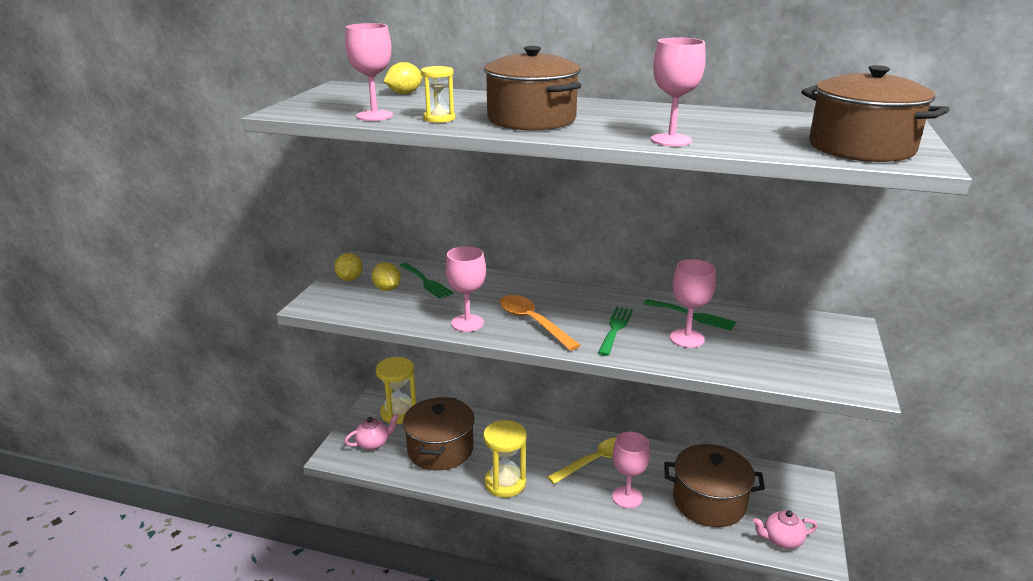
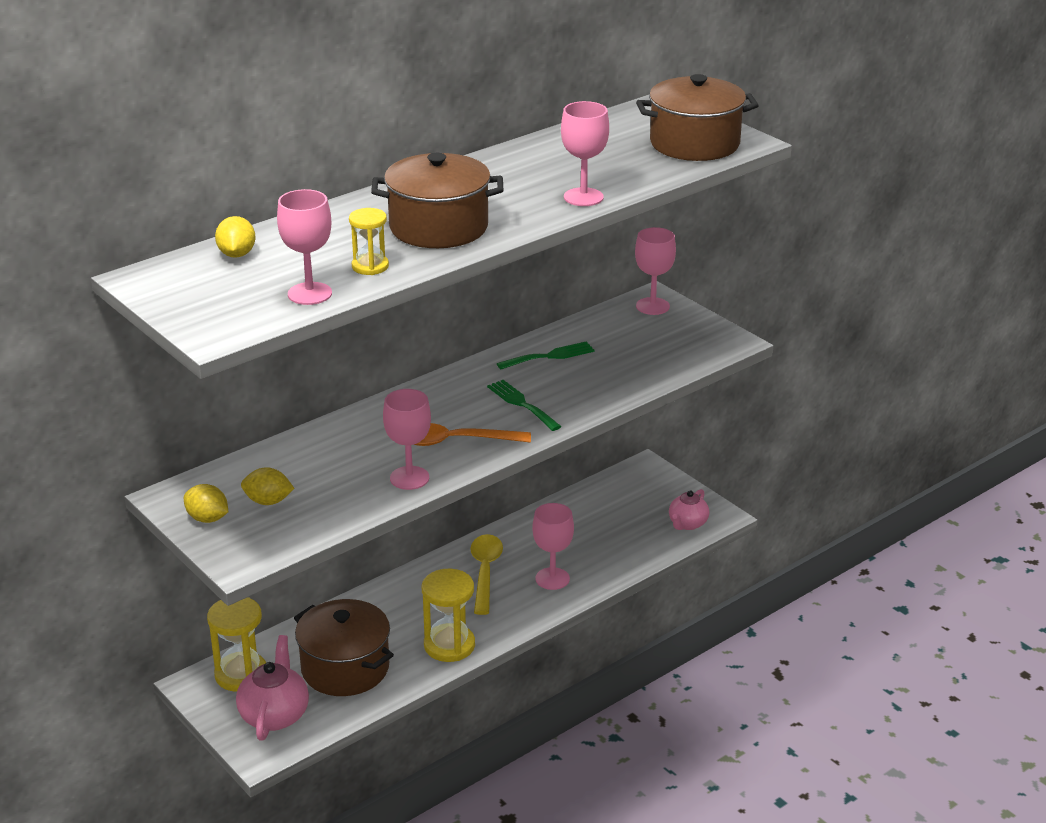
camera: 55 degrees left, 5 degrees up
pink teapot [344,414,399,450] -> pink teapot [236,635,309,740], size x1.53
green fork [399,263,453,299] -> none
brown pot [665,444,765,527] -> none
pink goblet [670,259,716,348] -> pink goblet moved to [635,227,676,315]

